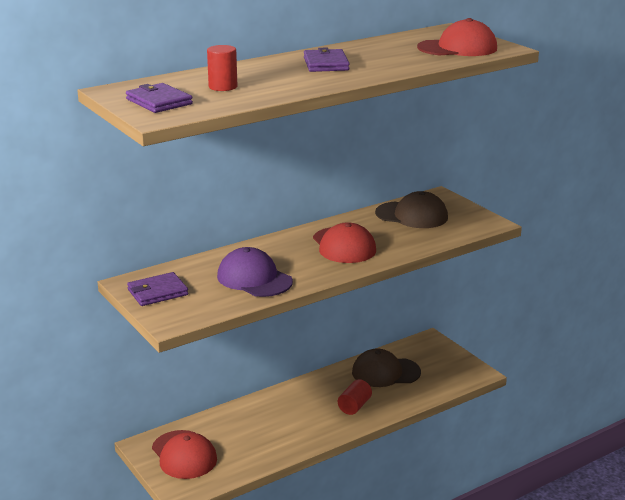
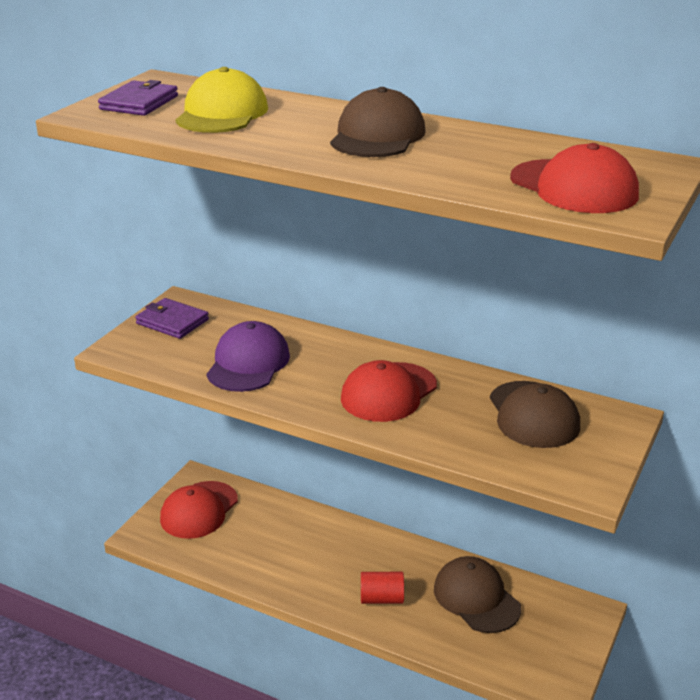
camera: 60 degrees right, 5 degrees up
red cylinder [207,45,237,91] -> yellow cap [176,67,268,133]
purple wallet [304,47,350,72] -> brown cap [330,87,426,157]

